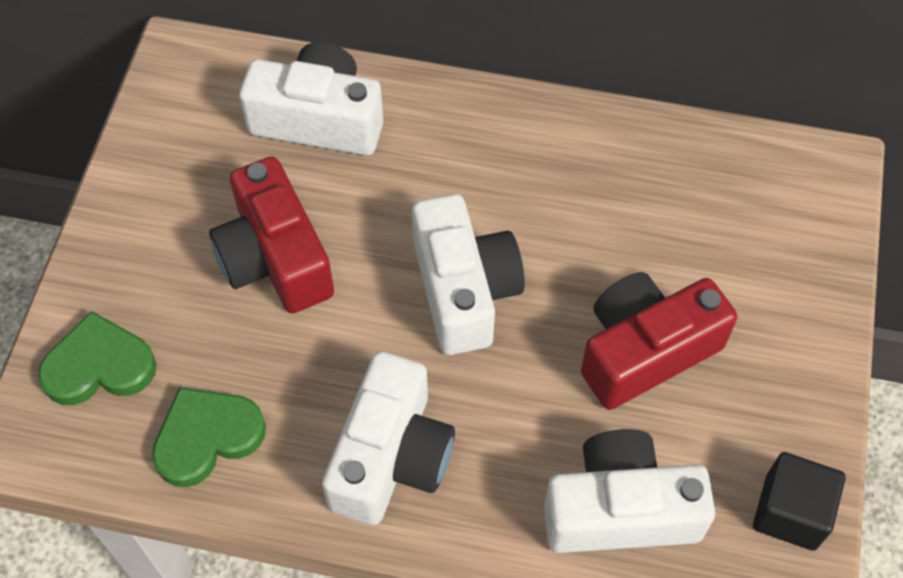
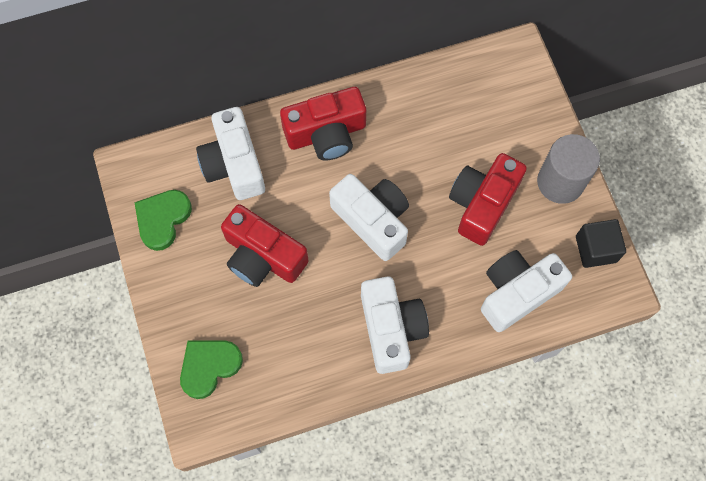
camera: 30 degrees left, 10 degrees up
green heart [152,387,266,487] -> green heart moved to [134,190,192,251]
white camera [239,42,383,156] -> white camera turned 90 degrees counterclockwise [196,107,265,200]
none -> red camera [280,87,366,160]
none -> grey cylinder [537,134,600,204]

